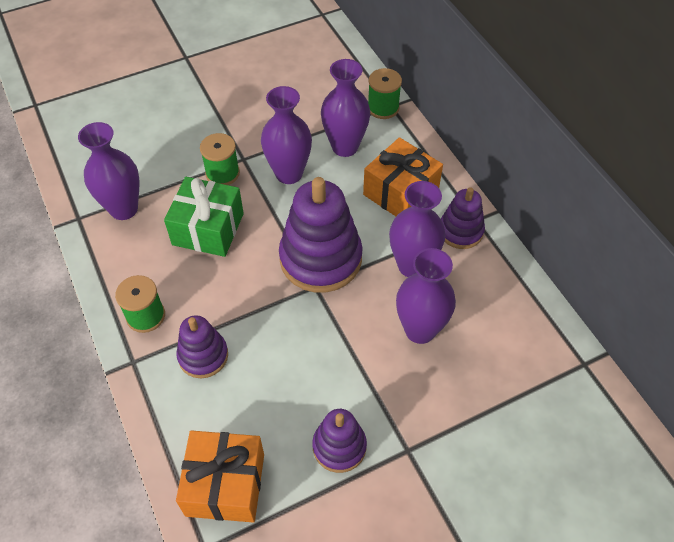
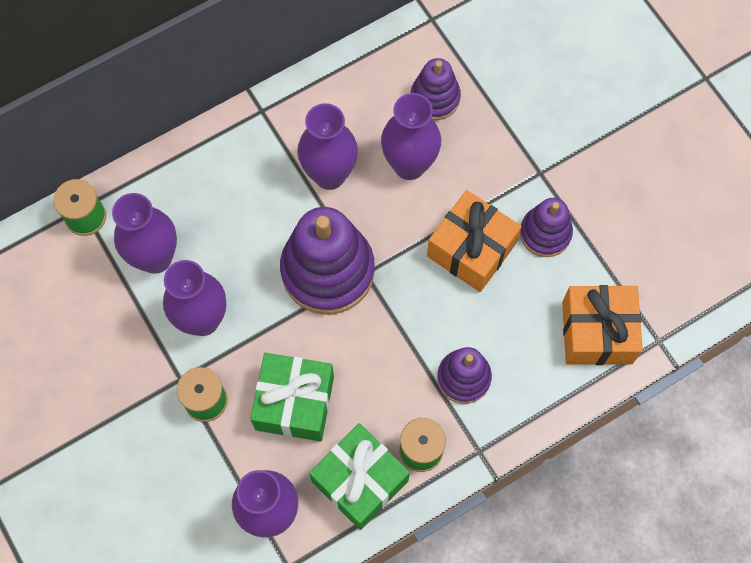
camera: 95 degrees left, 15 degrees up
orange gift [363,137,443,216] -> orange gift moved to [427,190,522,292]
purple stacking toy [441,187,485,249] -> purple stacking toy moved to [411,58,461,120]
none -> green gift [309,423,410,530]

